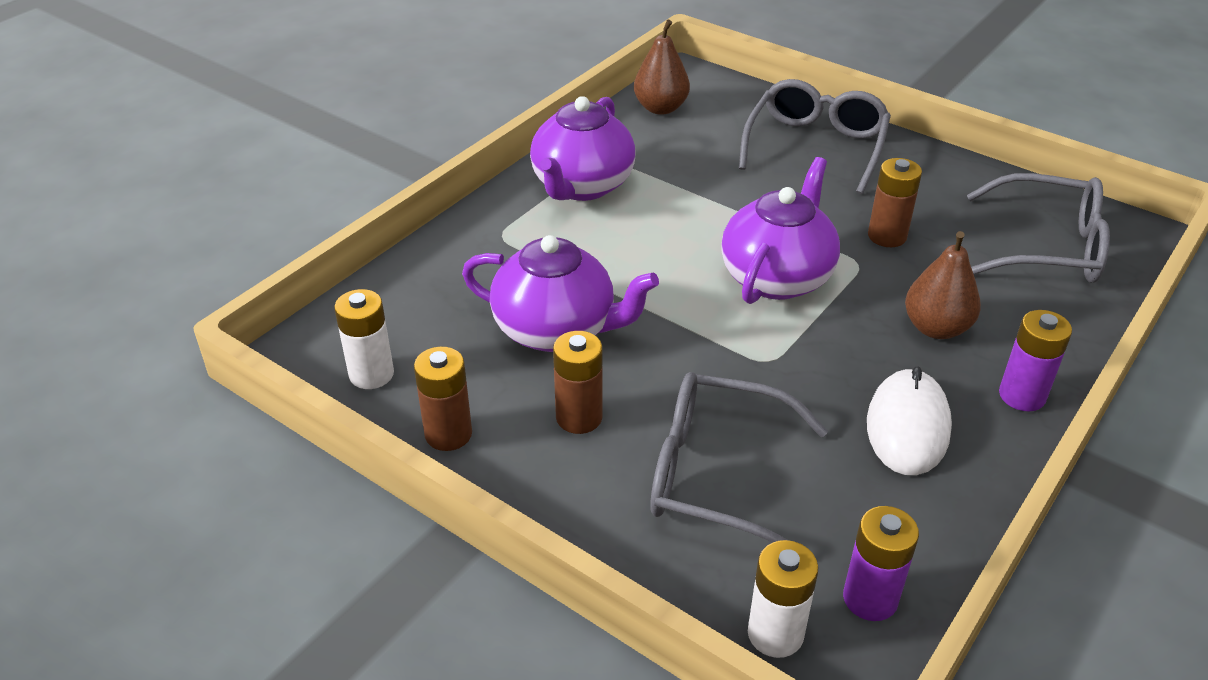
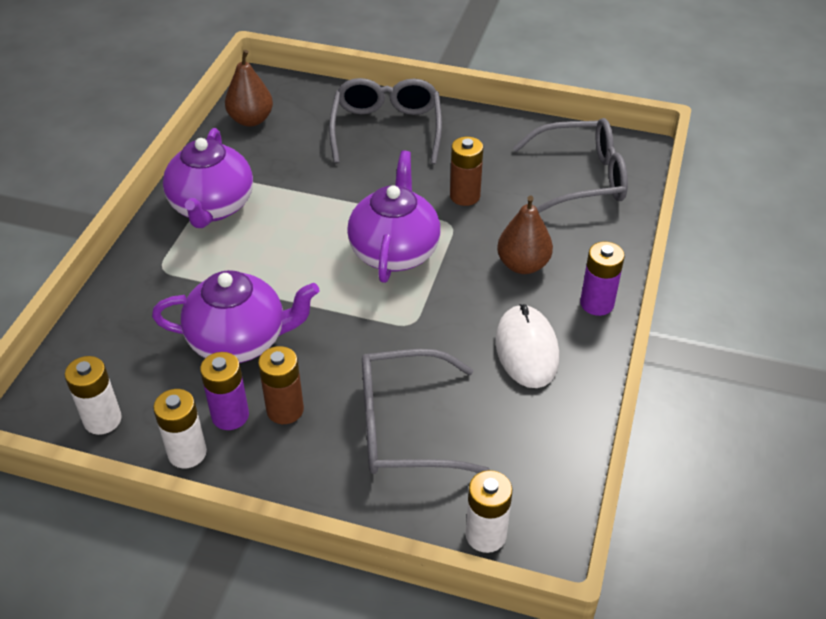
camera: 20 degrees left, 5 degrees up
brown battery [414,347,472,451] -> white battery [153,389,207,468]
purple battery [843,506,919,621] -> purple battery moved to [200,352,249,430]

